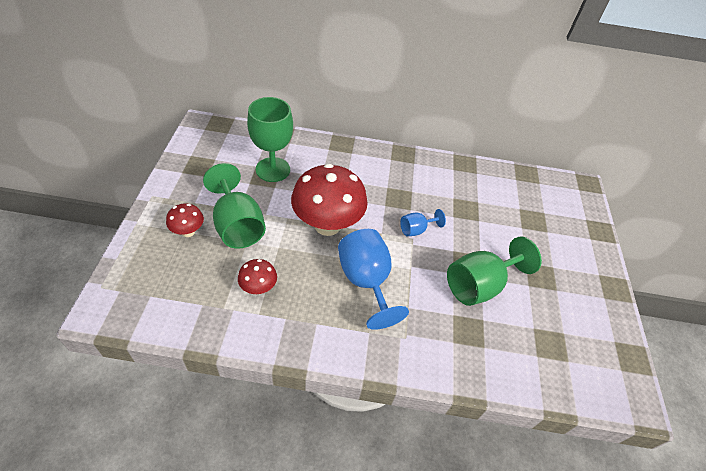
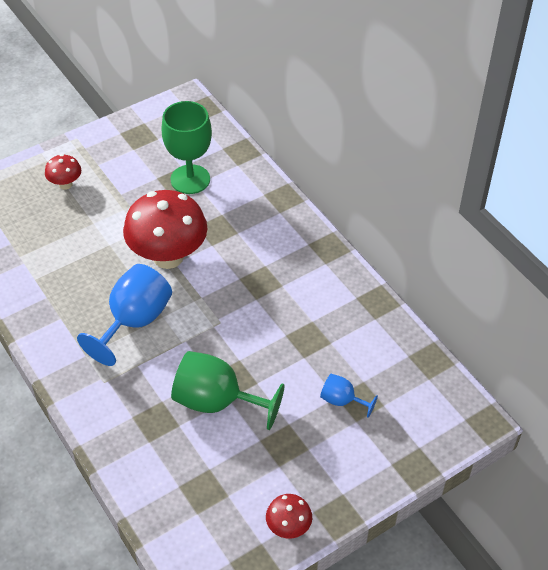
camera: 55 degrees right, 0 degrees up
green goblet [203,163,266,249] -> none
red mushroom [238,259,277,294] -> red mushroom moved to [266,494,312,539]
blue goblet [400,209,446,236] -> blue goblet moved to [320,374,378,418]

